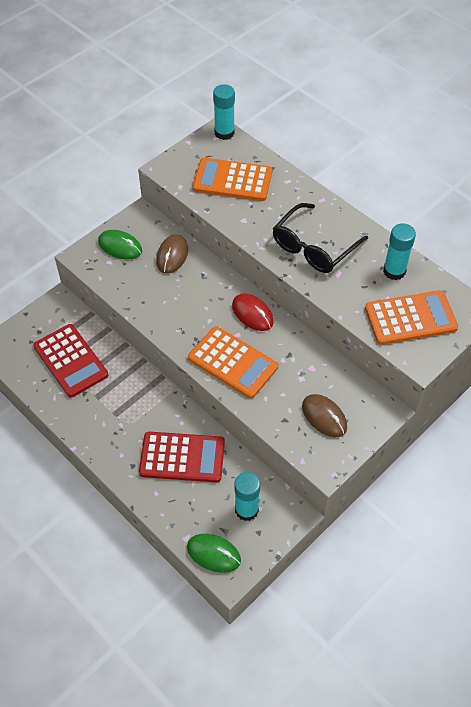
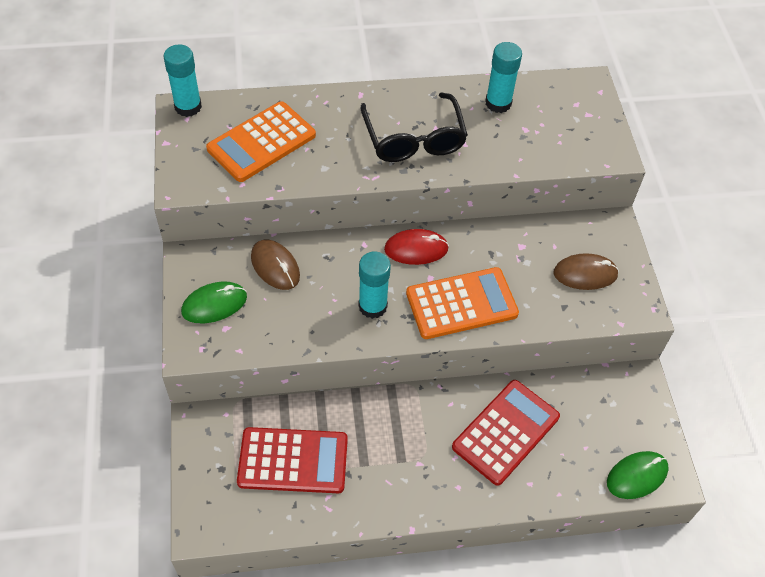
camera: 55 degrees left, 0 degrees up
turquoise glue stick [234,472,260,521] -> turquoise glue stick moved to [359,251,391,319]
orange calculator [365,290,458,345] -> none

